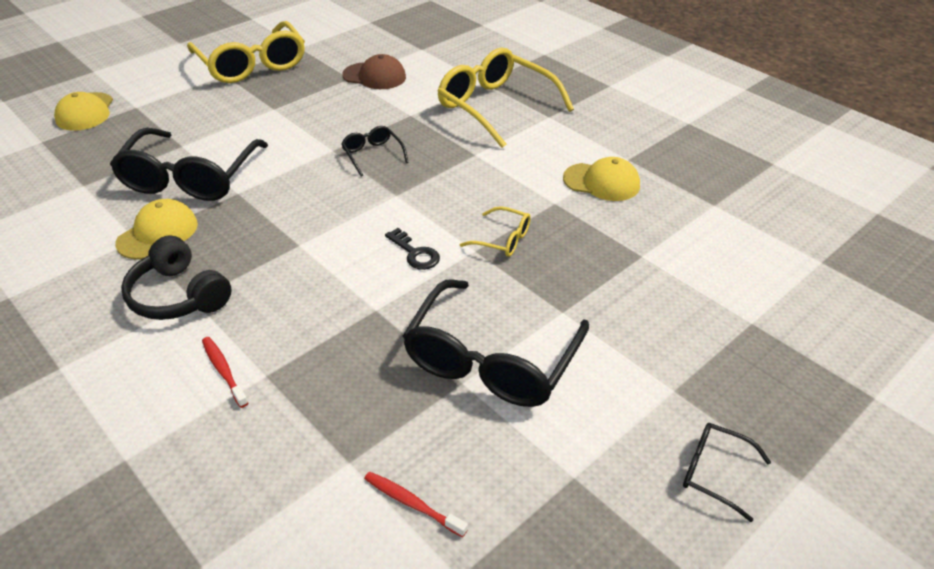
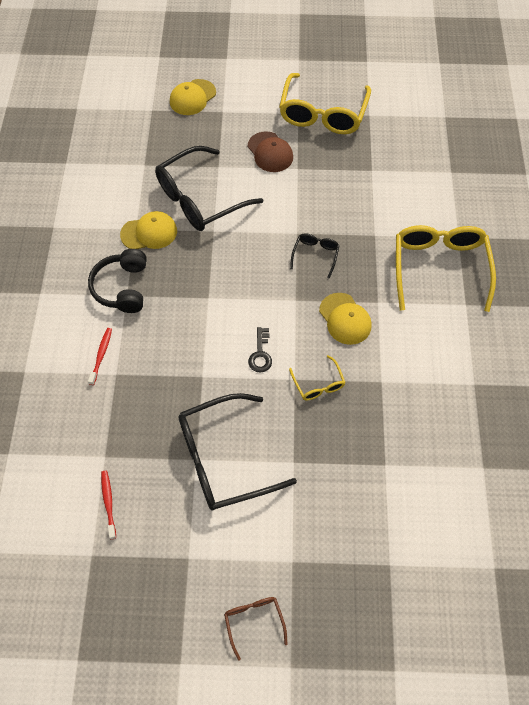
camera: 45 degrees right, 20 degrees up
brown cap [342,54,406,89] -> brown cap moved to [247,131,293,172]
yellow cap [563,157,640,201] -> yellow cap moved to [319,293,372,345]
black glasses [683,423,771,522] -> brown glasses [224,597,287,661]

